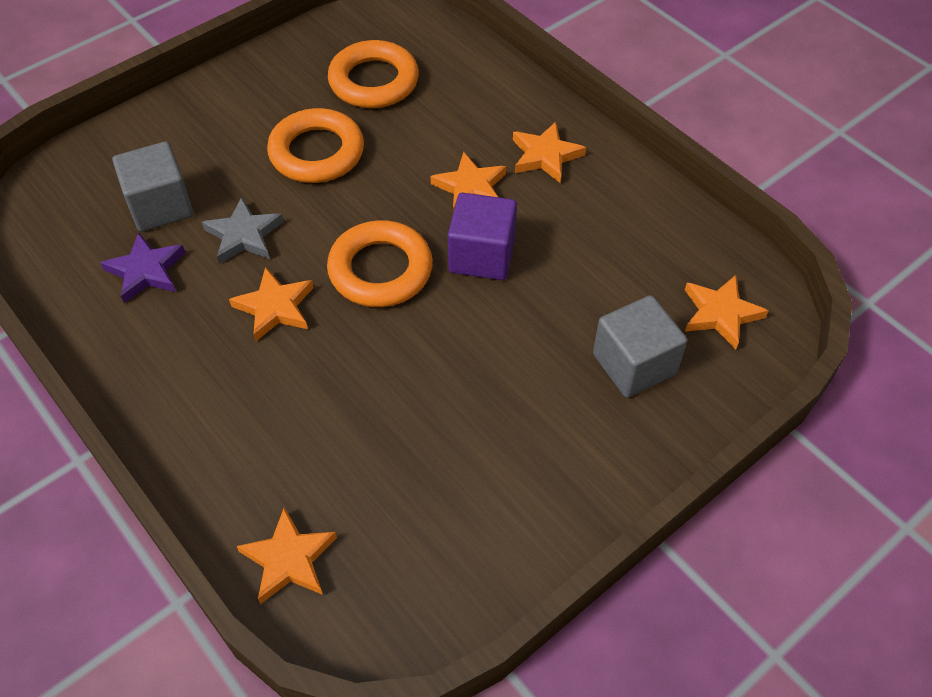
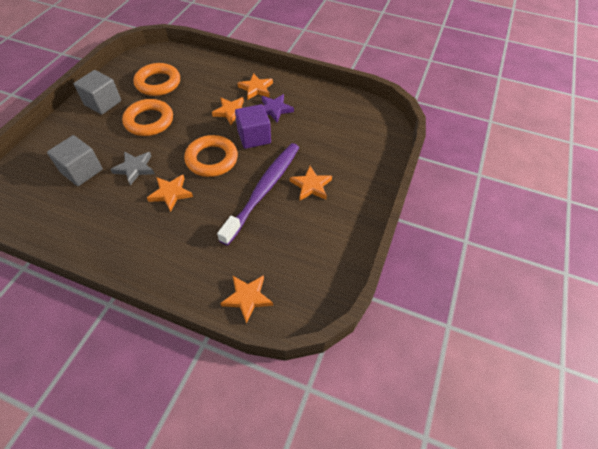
camera: 30 degrees left, 0 degrees up
purple star [100,232,186,303] -> purple star moved to [262,94,294,122]
grey cube [593,295,687,398] -> grey cube moved to [74,70,121,115]
orange star [685,275,769,349] -> orange star moved to [290,166,332,201]
none -> purple toothbrush [217,143,299,246]

